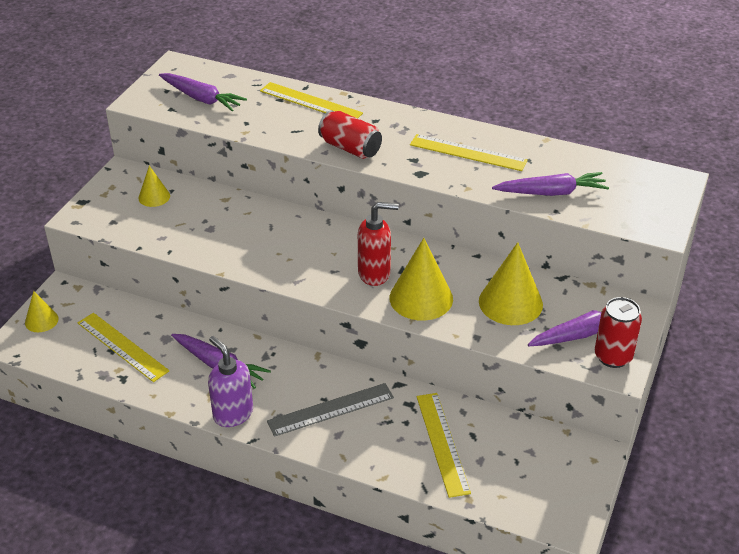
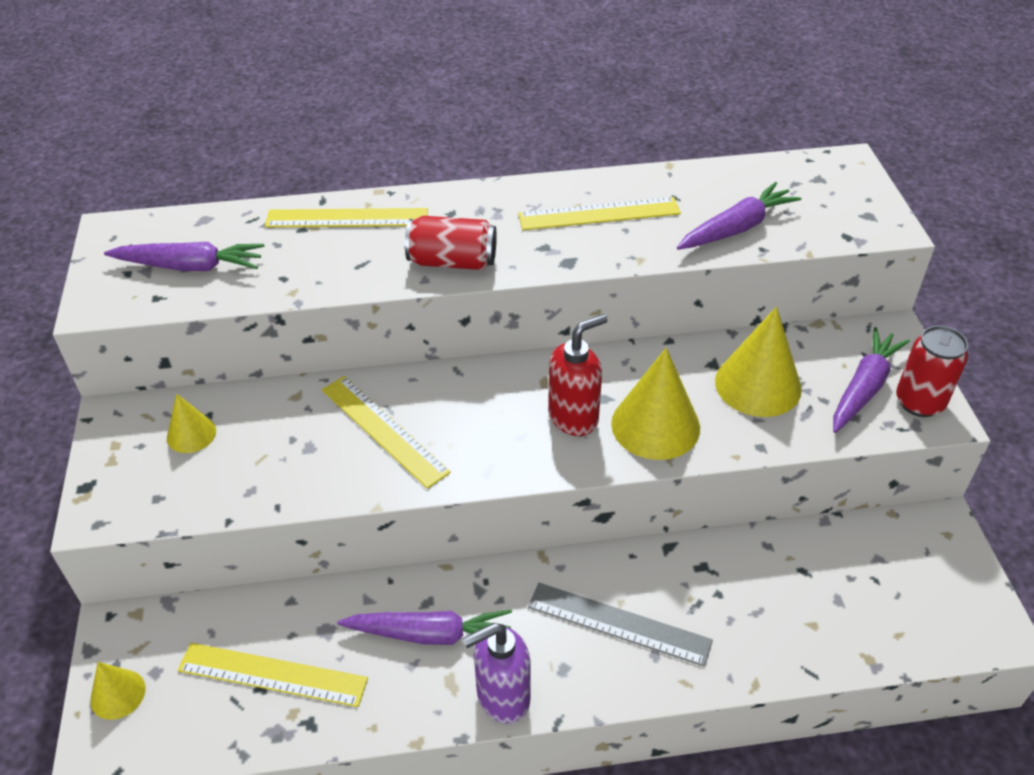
camera: 30 degrees left, 5 degrees up
purple soap dispenser [208,336,253,427] -> purple soap dispenser turned 45 degrees counterclockwise [462,623,530,723]
grey ruler [267,383,394,437] -> grey ruler turned 75 degrees clockwise [528,583,713,667]
yellow ruler [417,393,471,498] -> yellow ruler moved to [322,376,451,489]

